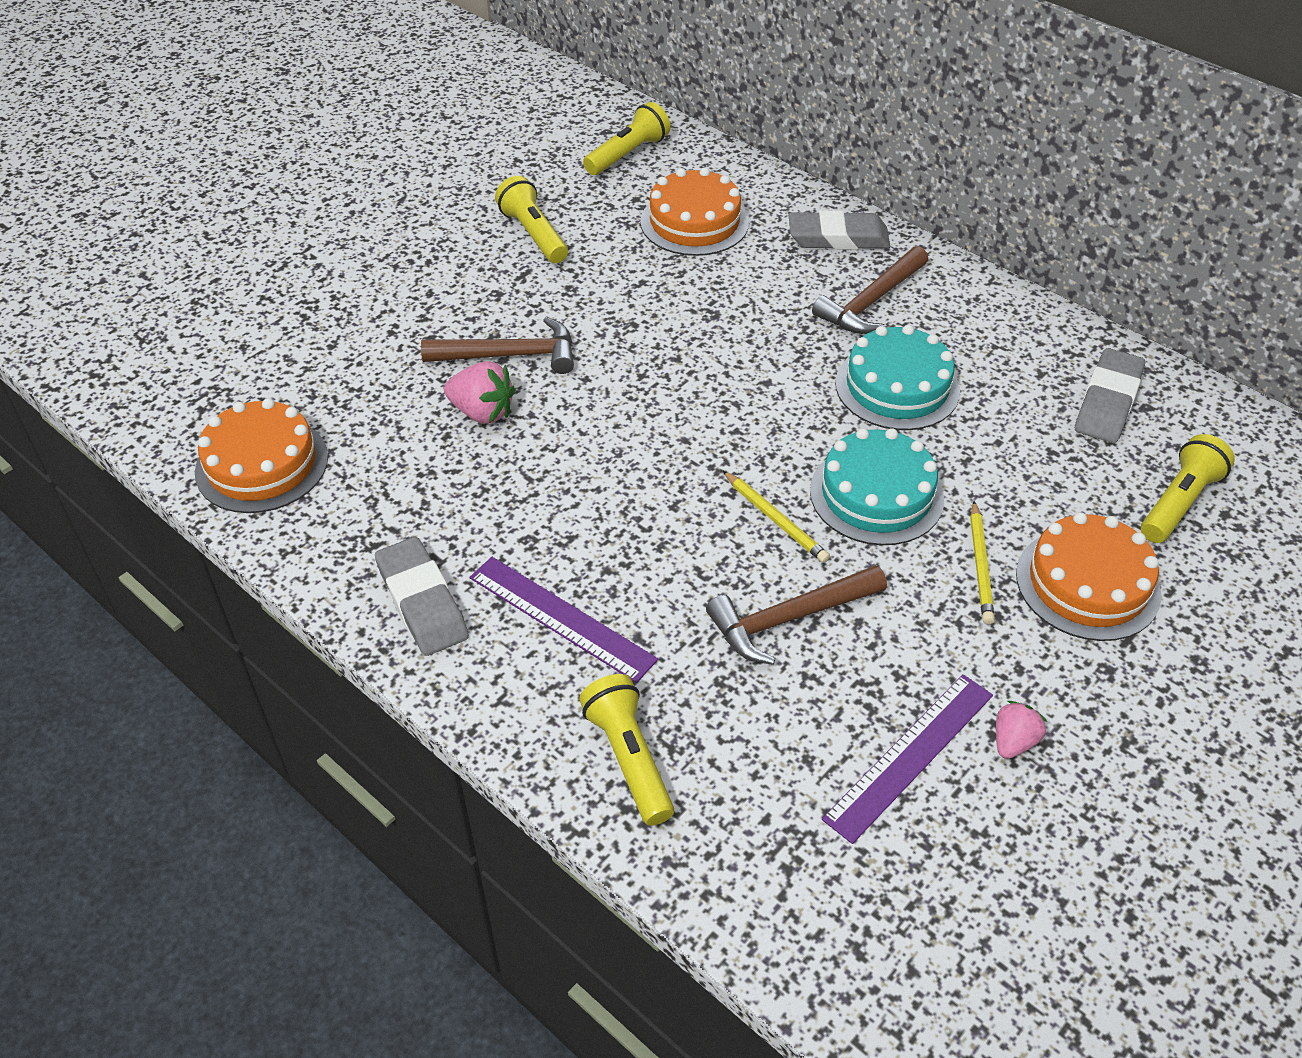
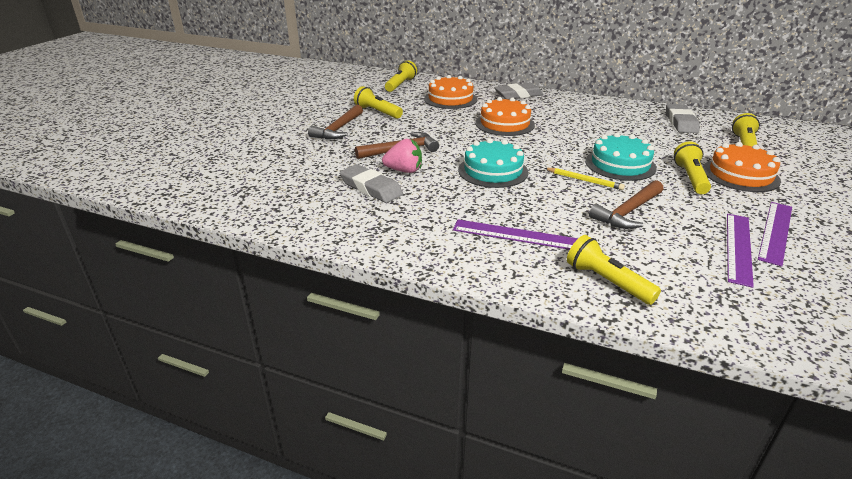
camera: 20 degrees left, 15 degrees down
orange cake [195,398,328,513] -> orange cake moved to [475,97,535,136]
grey eraser [375,537,469,656] -> grey eraser moved to [340,164,403,203]
brown hammer [812,246,928,334] -> brown hammer moved to [308,105,363,139]
turquoise cake [835,325,960,430] -> turquoise cake moved to [458,138,529,188]
yellow pencil [970,501,995,624] -> yellow flashlight [674,141,711,194]
pink strawberry [996,701,1048,759] -> purple ruler [758,202,792,267]

